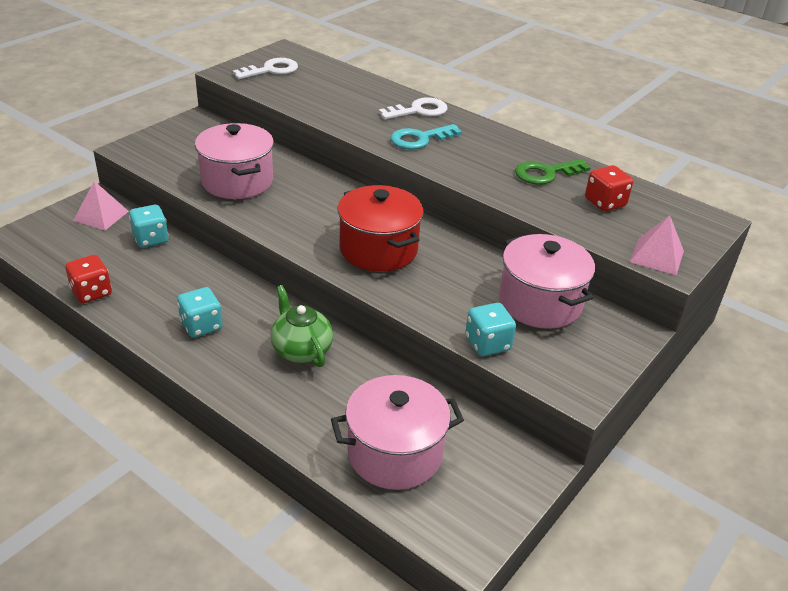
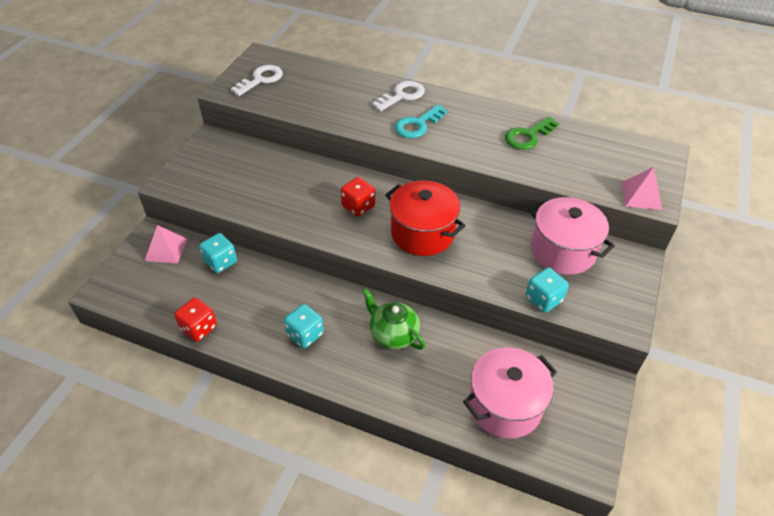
camera: 15 degrees left, 10 degrees up
pink pot [195,123,274,199] -> none
red dice [585,165,633,211] -> red dice moved to [341,177,375,217]

